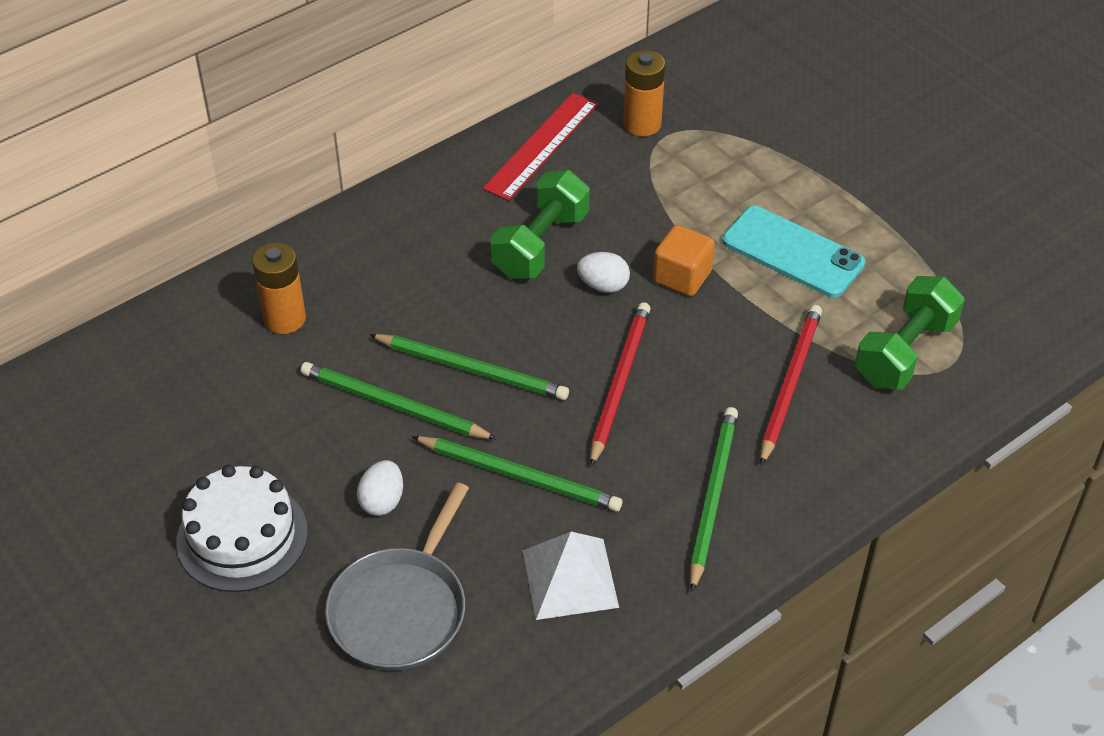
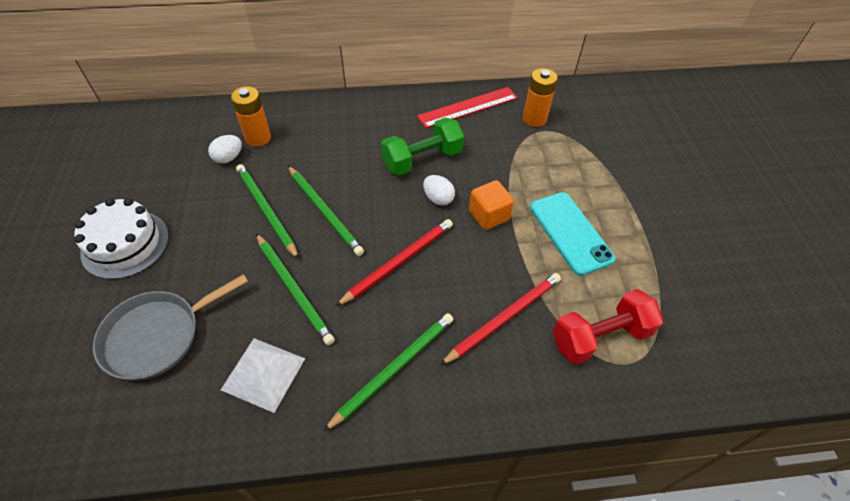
camera: 30 degrees right, 5 degrees up
white egg [357,460,403,516] -> white egg moved to [208,135,242,164]
green dumbbell [855,276,965,390] -> red dumbbell [553,289,663,365]

